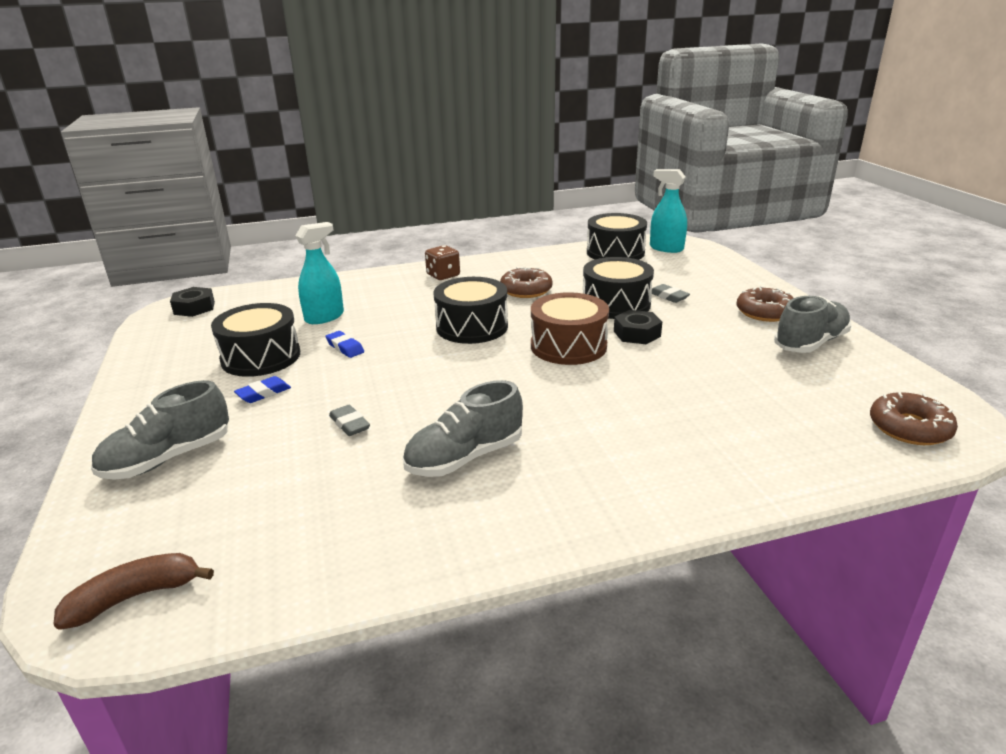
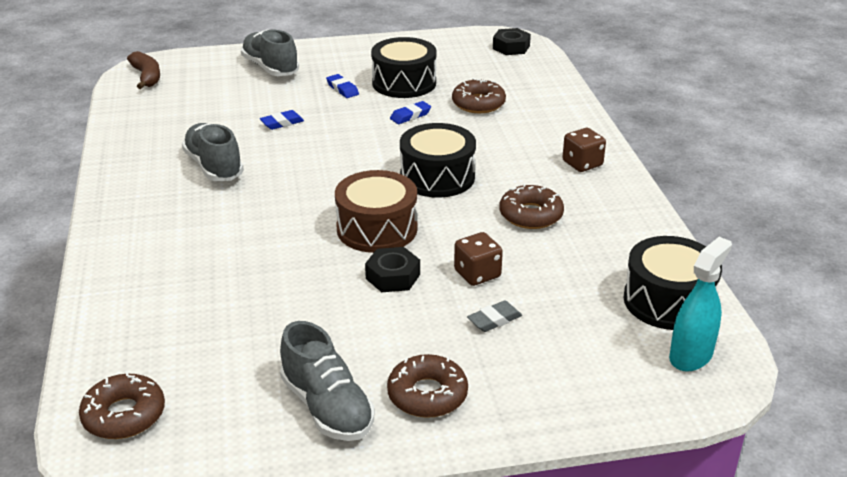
camera: 95 degrees right, 5 degrees up
turquoise spray bottle [295,222,344,324] -> brown donut [452,78,506,113]
grey eraser [329,405,370,436] -> blue eraser [260,110,304,130]
black drum [583,257,654,319] -> brown dice [454,232,503,286]

